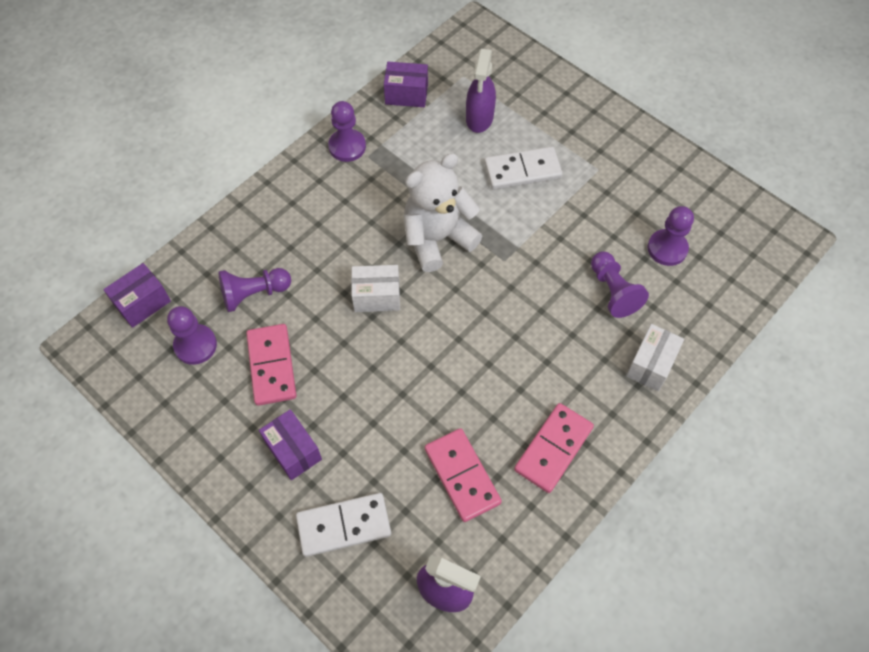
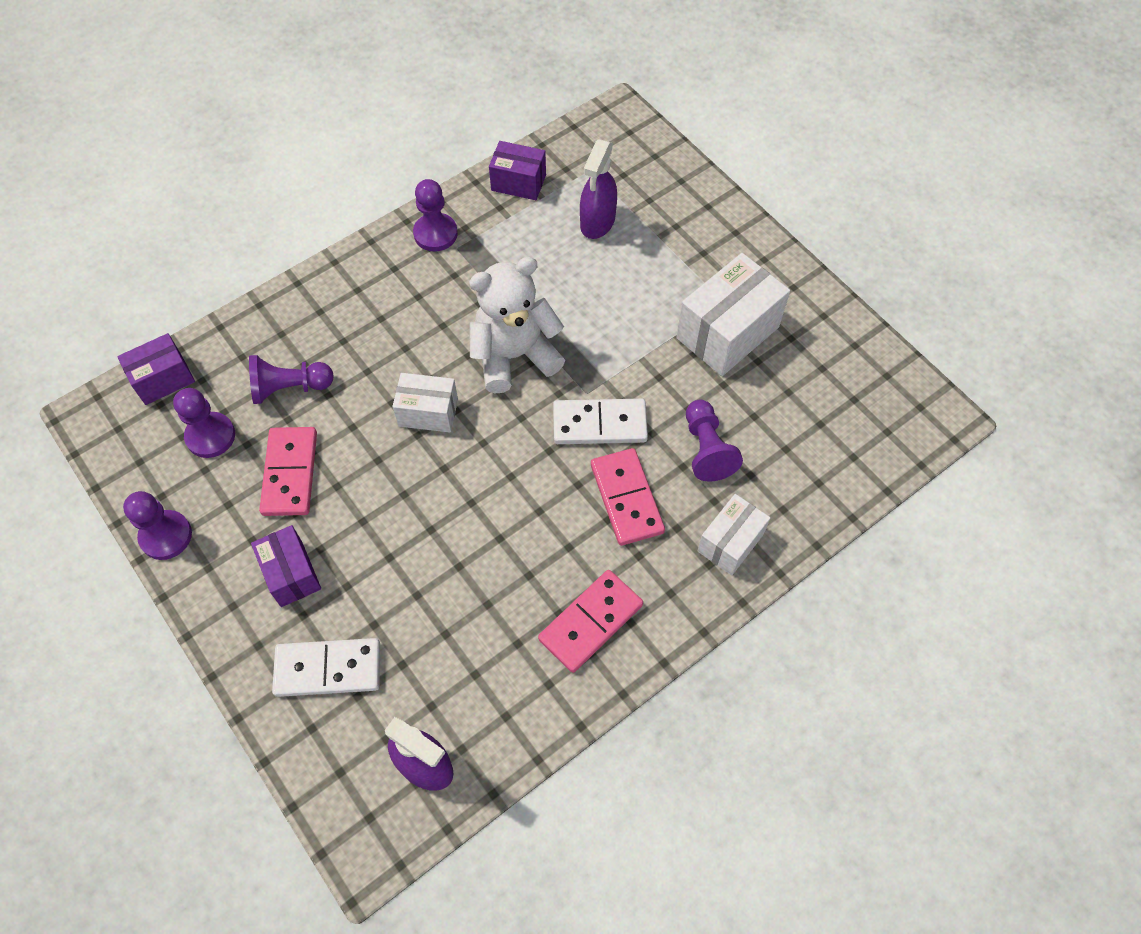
camera: 10 degrees right, 0 degrees up
pink domino [425,428,502,522] -> pink domino moved to [591,448,665,546]
white domino [484,147,563,190] -> white domino moved to [553,398,648,444]
purple pawn [647,206,694,266] -> purple pawn moved to [123,491,192,560]
none -> white box [676,253,790,376]

